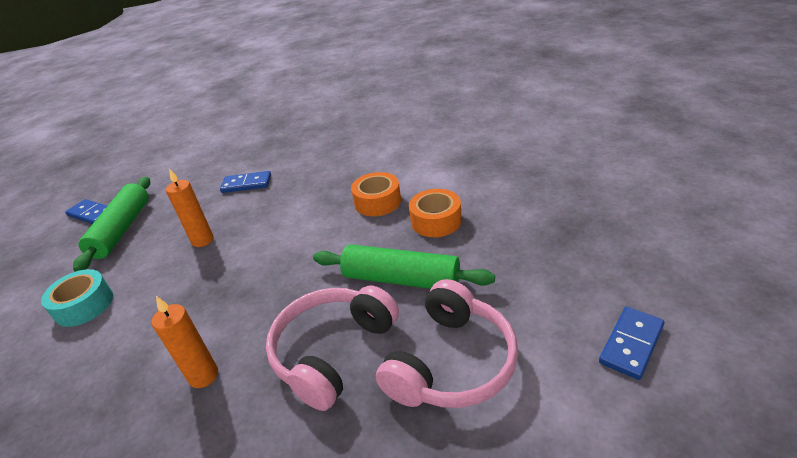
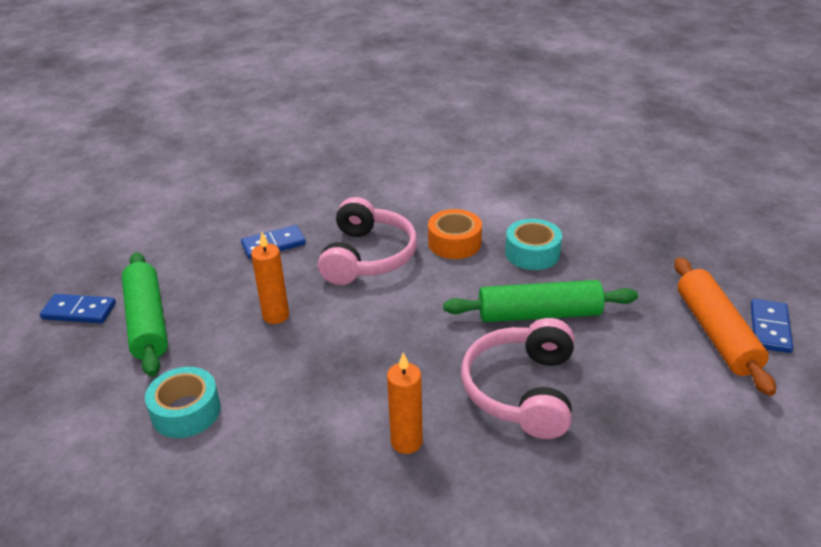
camera: 25 degrees left, 0 degrees up
pink headphones [376,279,518,408] -> pink headphones moved to [318,197,417,285]
orange tape [409,189,462,237] -> turquoise tape [505,219,562,270]
none -> orange rolling pin [674,257,776,396]

